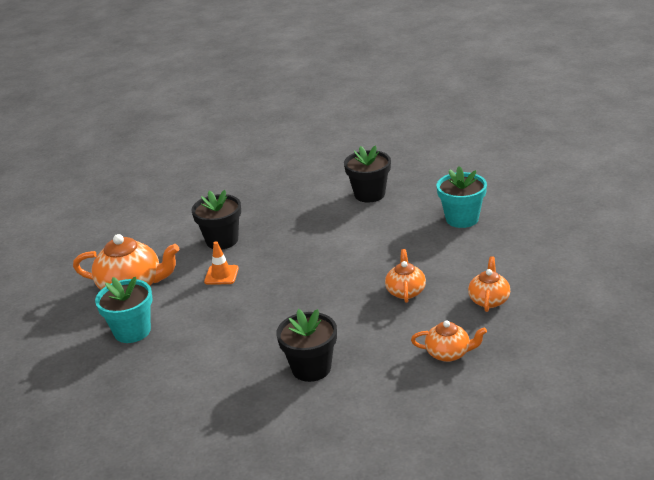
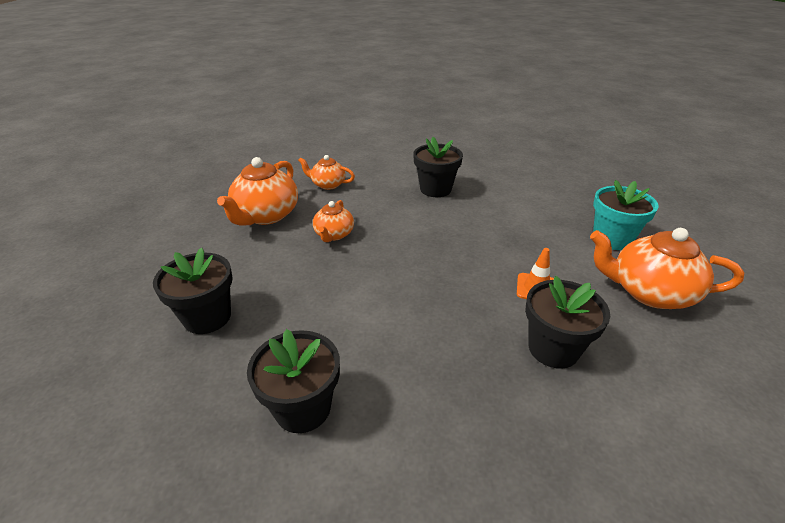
camera: 175 degrees left, 5 degrees up
turquoise flower pot [437,166,487,228] -> black flower pot [153,247,233,334]
orange teapot [468,256,510,312] -> orange teapot [217,157,298,226], size x1.73

